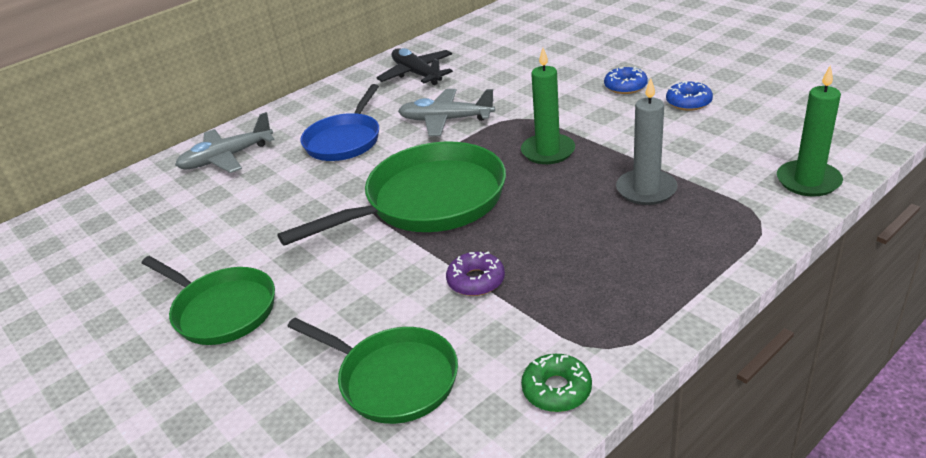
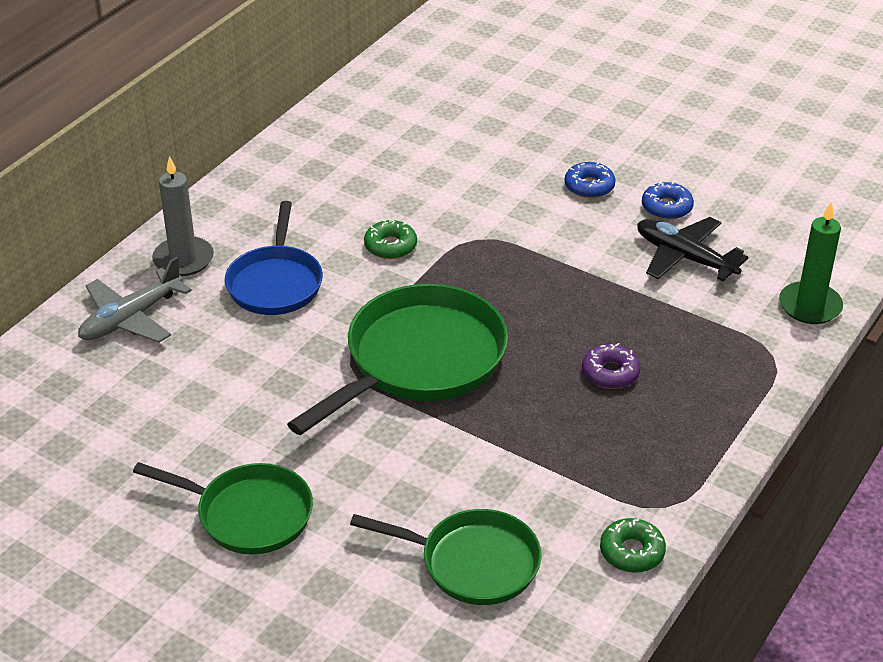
camera: 20 degrees left, 5 degrees up
black plane [376,48,453,85] -> black plane moved to [637,217,748,281]
grey plane [398,89,495,136] -> green donut [364,220,417,259]
purple donut [446,251,505,296] -> purple donut moved to [582,343,640,389]
green candle [521,48,575,164] -> none
grey candle [616,78,678,205] -> grey candle moved to [152,156,214,276]

